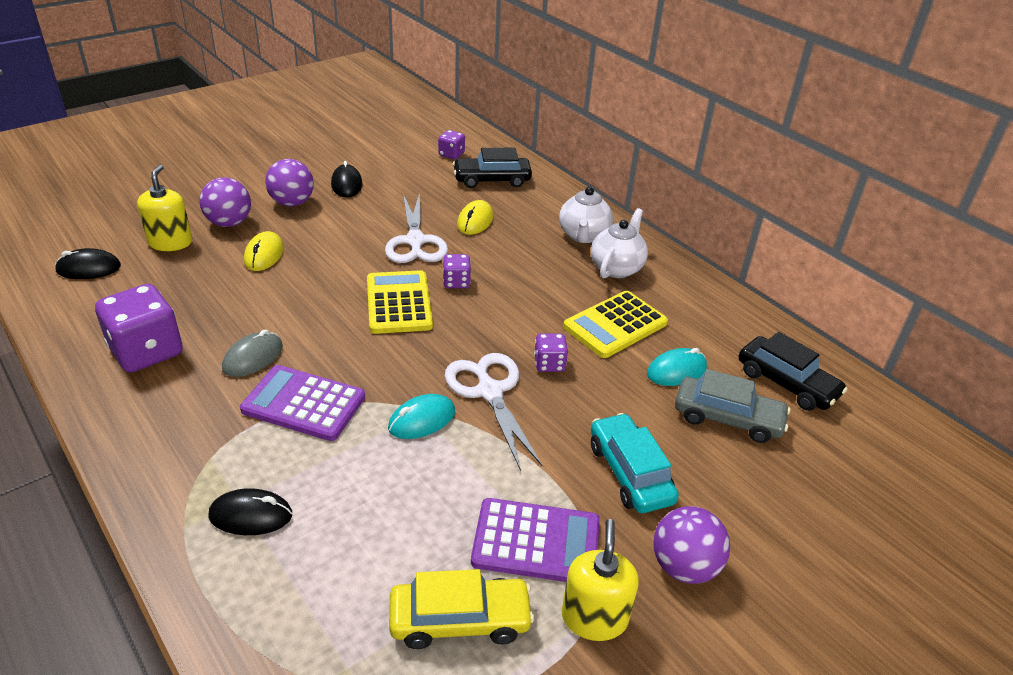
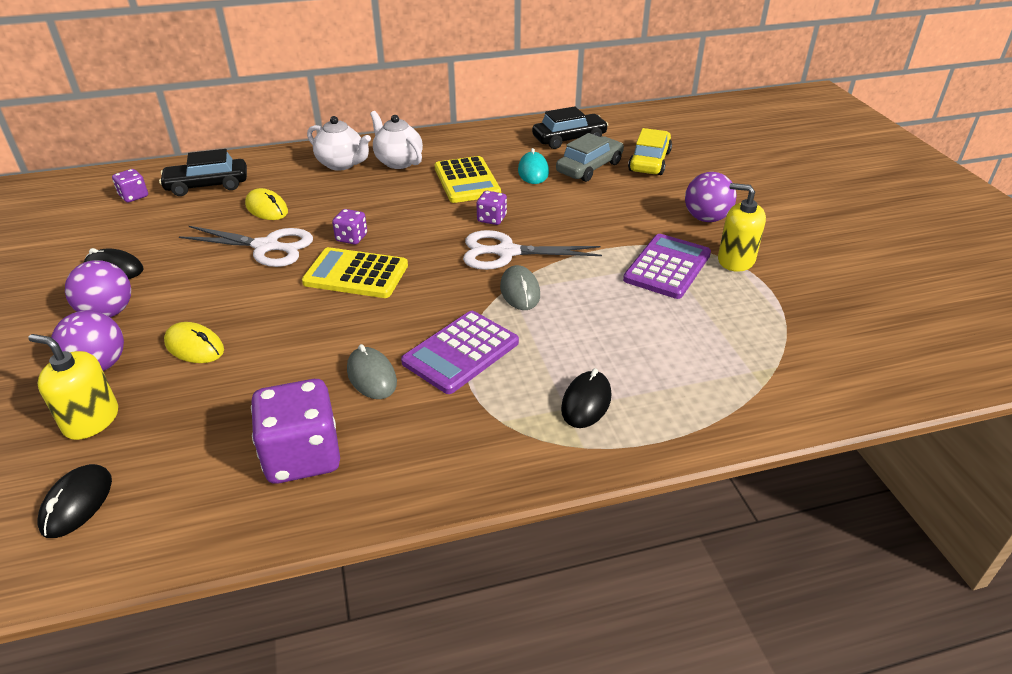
camera: 65 degrees left, 0 degrees up
turquoise mouse [388,394,455,439] -> grey mouse [500,265,540,310]
yellow car [389,569,534,649] -> yellow car moved to [628,128,672,175]
black car [453,148,532,188] -> black car turned 60 degrees clockwise [159,149,247,196]
turquoise car [591,413,679,513] -> none

